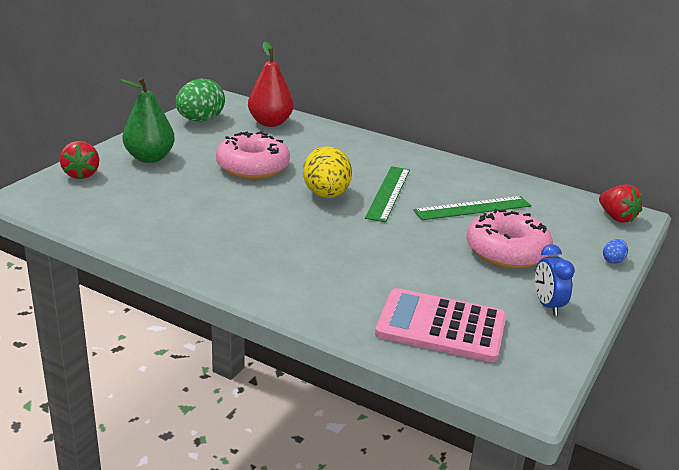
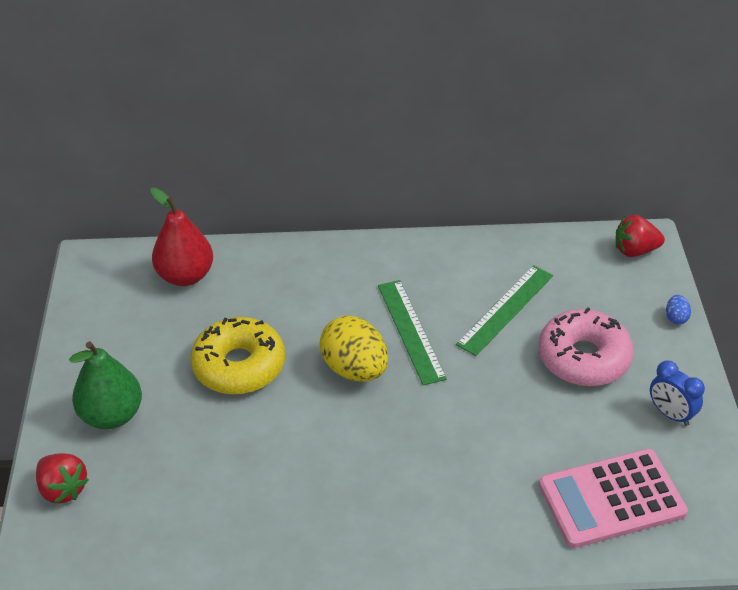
camera: 30 degrees left, 15 degrees up
green egg [176,78,225,121] -> none
pink donut [216,131,290,179] -> yellow donut [190,317,285,395]
red strawberry [599,184,643,223] -> red strawberry turned 150 degrees clockwise [616,215,665,257]

